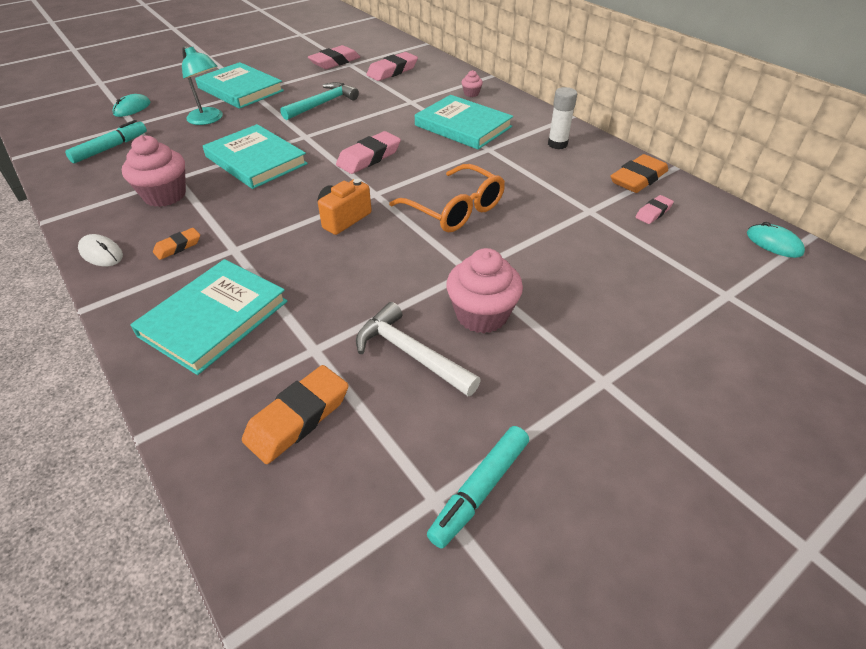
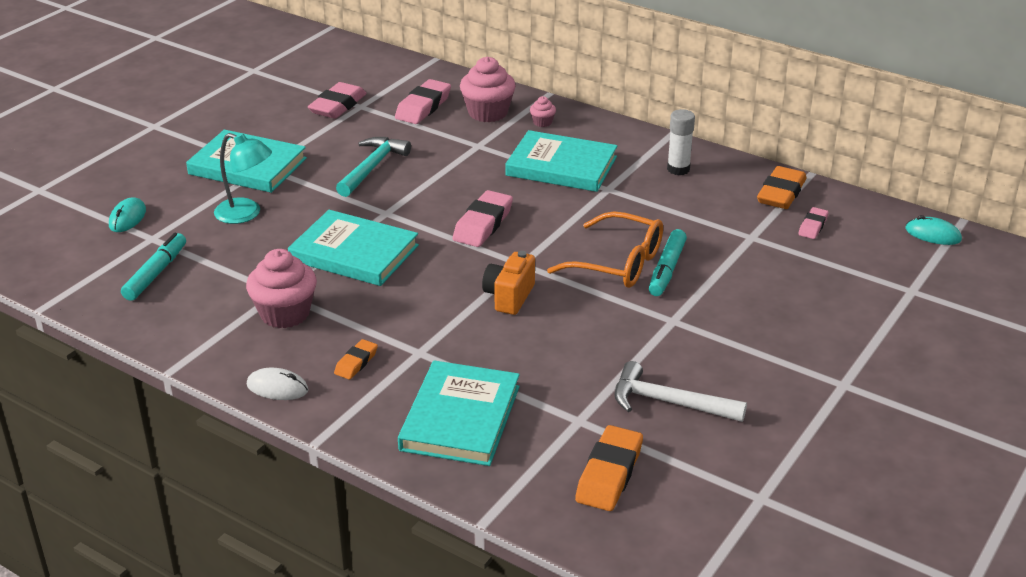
camera: 20 degrees left, 10 degrees down
turquoise marker [427,426,529,548] -> turquoise marker moved to [649,229,687,296]
pink cupcake [446,248,523,334] -> pink cupcake moved to [460,57,516,122]

